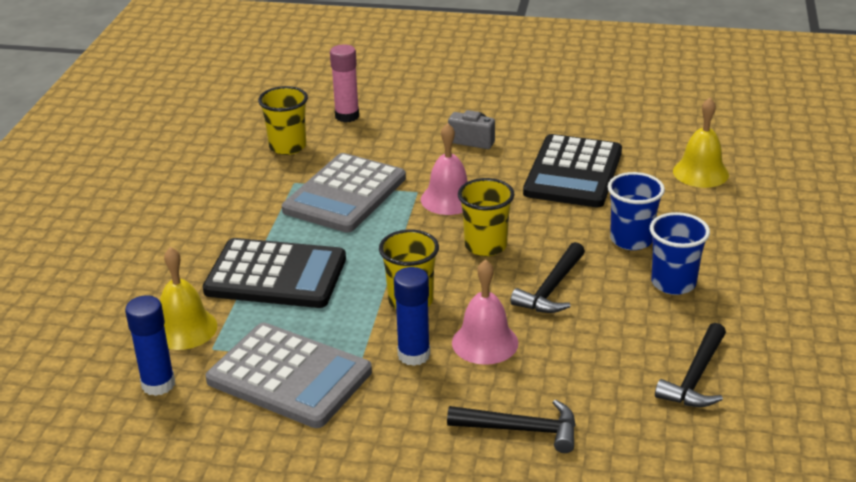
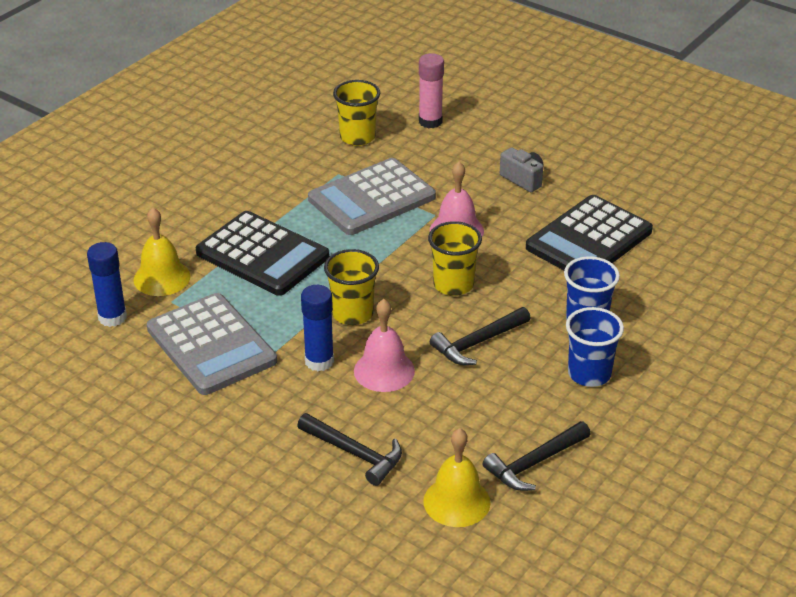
camera: 25 degrees right, 5 degrees up
yellow bell [673,98,729,188] -> yellow bell moved to [423,428,491,527]

